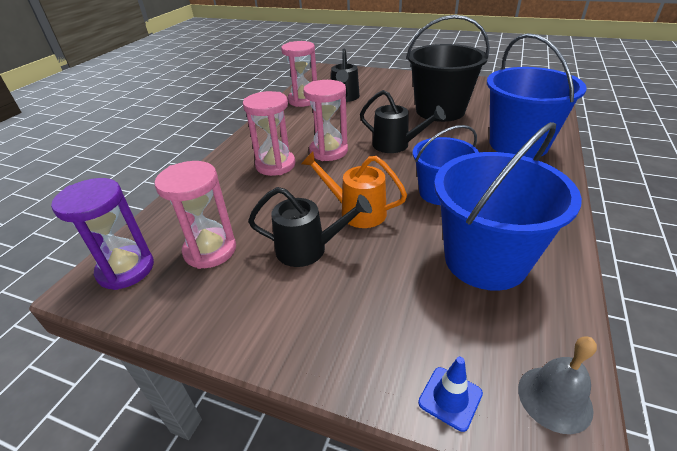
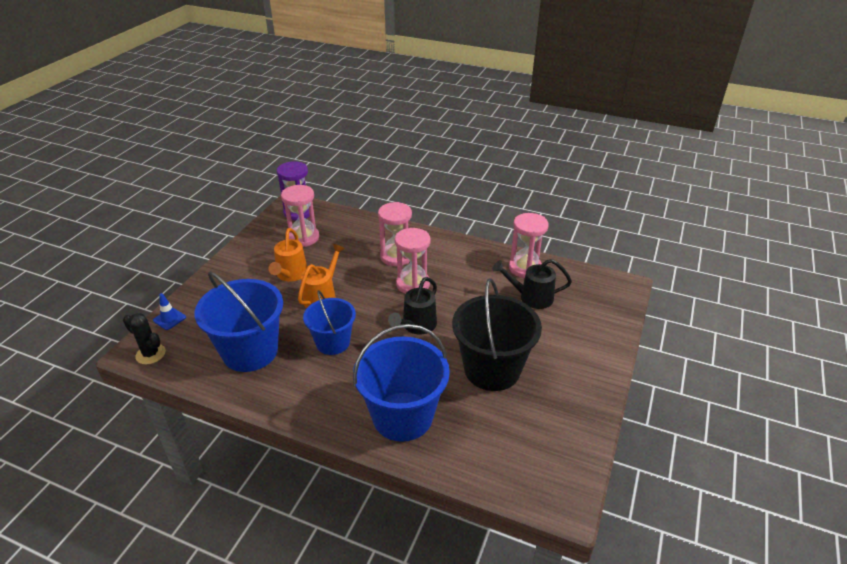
camera: 90 degrees right, 0 degrees up
black watering can [248,187,372,267] -> orange watering can [269,228,307,282]
grey bell [518,336,597,434] -> black cactus [123,313,166,364]

